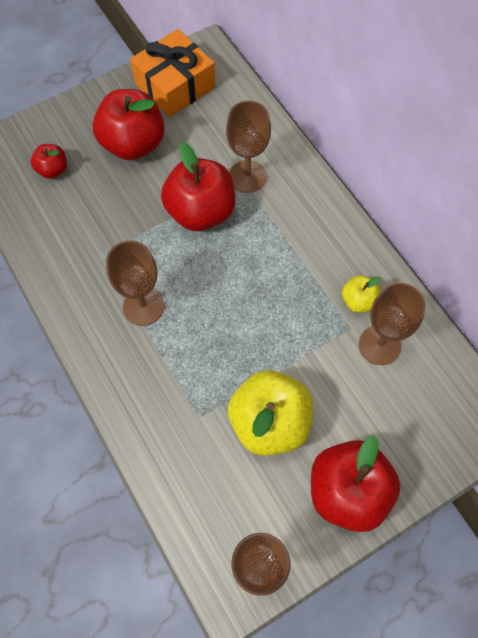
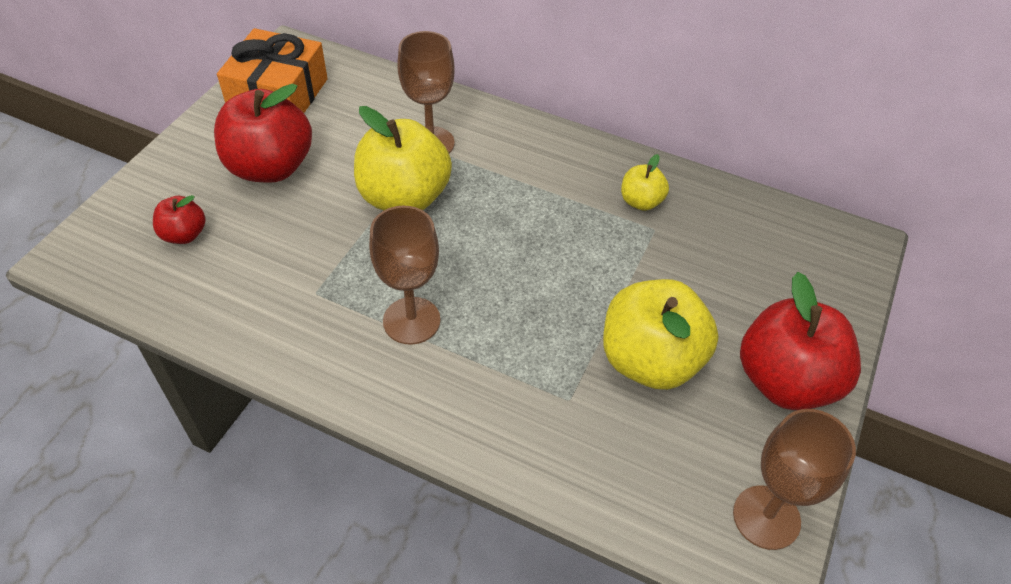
camera: 35 degrees left, 15 degrees down
red apple [161,142,235,231] -> yellow apple [354,106,452,210]
brown goblet [359,283,426,365] -> none

